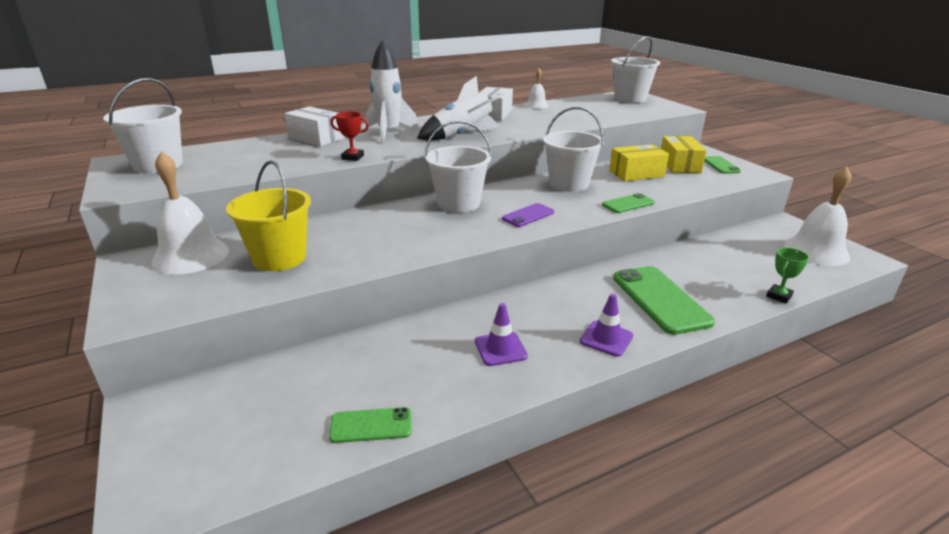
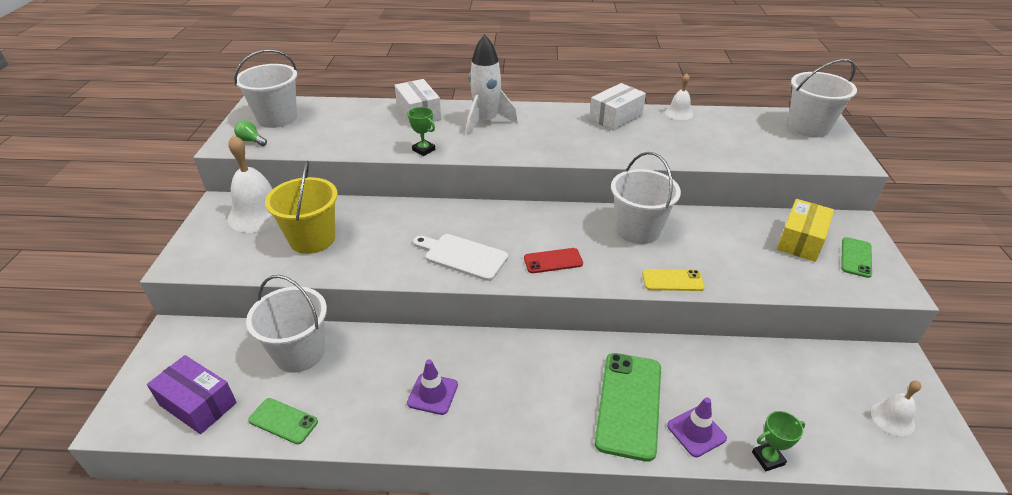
camera: 30 degrees right, 10 degrees up
red trophy [330,111,369,161] -> green trophy [408,107,435,156]
white rocket [417,76,505,141] -> none
white bucket [424,121,492,213] -> white bucket moved to [246,275,327,373]
purple phone [502,203,554,227] -> red phone [524,248,583,273]
purple traffic cone [580,294,633,357] -> purple traffic cone moved to [667,397,727,457]
green phone [602,193,655,213] -> yellow phone [642,269,705,291]
yellow box [609,144,669,181] -> none
white bell [784,166,851,266] -> white bell [871,381,921,436], size x0.53
none -> purple box [147,355,237,434]
none -> green light bulb [234,120,267,146]
none -> white cutting board [413,234,508,281]

